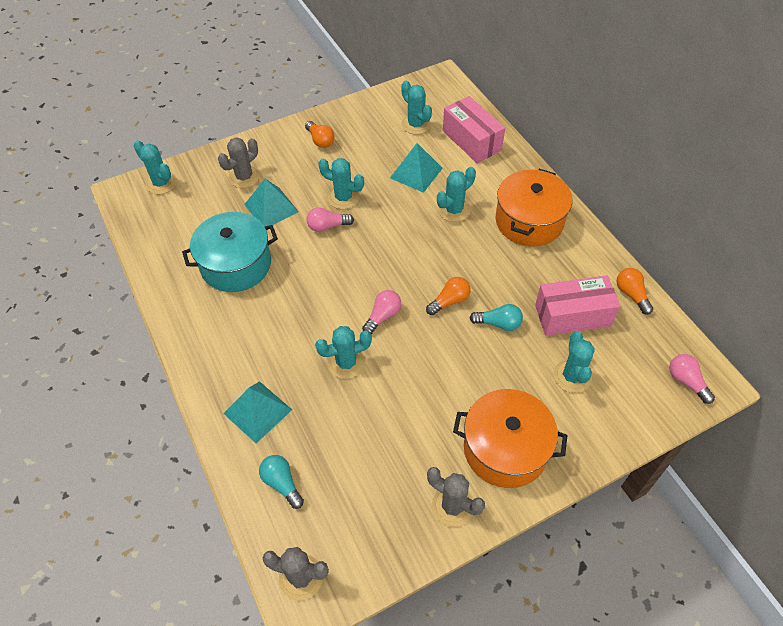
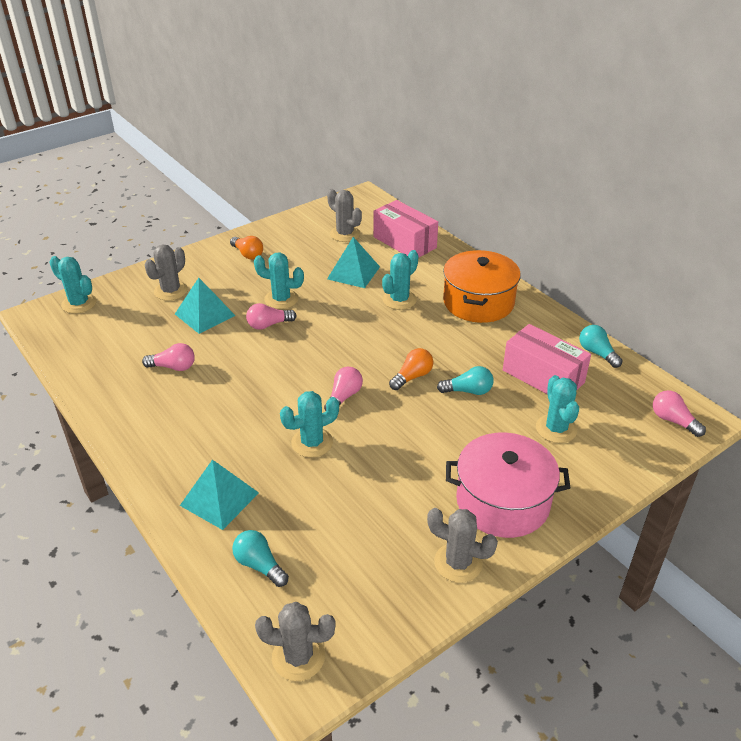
camera: 10 degrees left, 15 degrees down
turquoise pot [182,212,278,292] -> pink light bulb [142,343,195,371]
turquoise cactus [401,81,432,135] -> grey cactus [327,189,362,242]
orange pot [453,389,568,488] -> pink pot [446,433,570,538]
pink box [535,275,620,336] -> pink box turned 60 degrees clockwise [503,324,591,394]
orange light bulb [616,268,653,315] -> turquoise light bulb [579,325,623,368]

